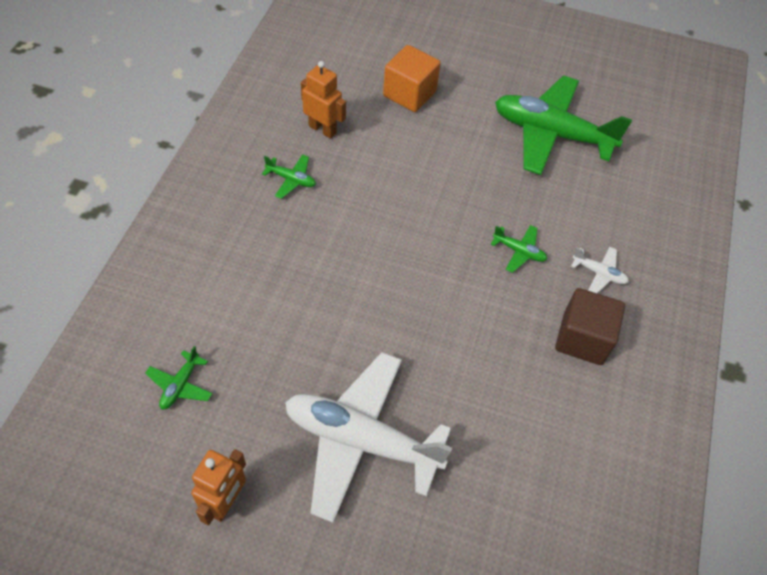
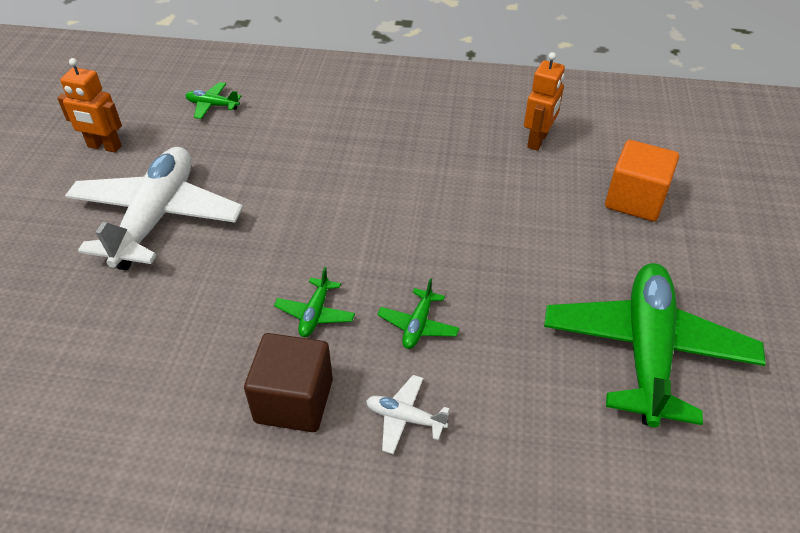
camera: 85 degrees right, 10 degrees down
green plane [262,154,316,199] -> green plane moved to [274,267,355,337]
white plane [571,247,629,293] -> white plane turned 90 degrees clockwise [366,375,450,454]

